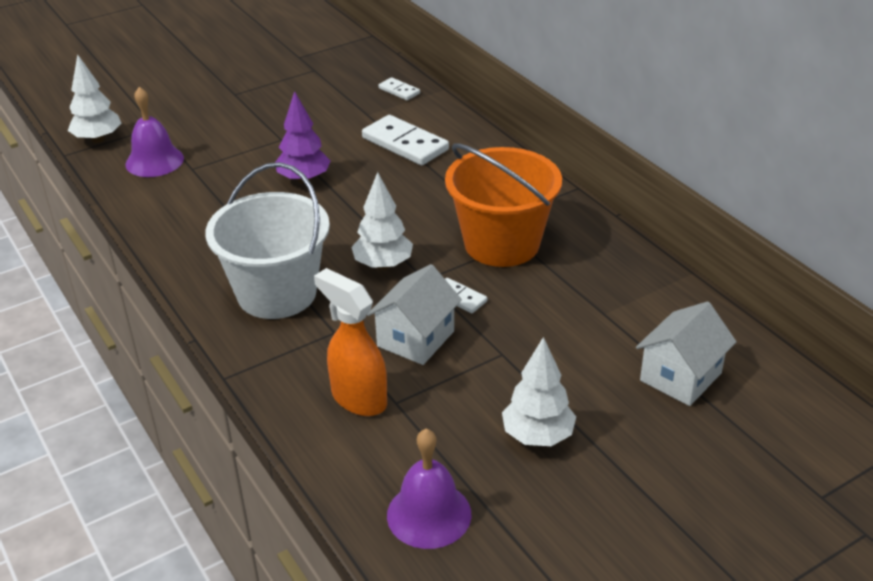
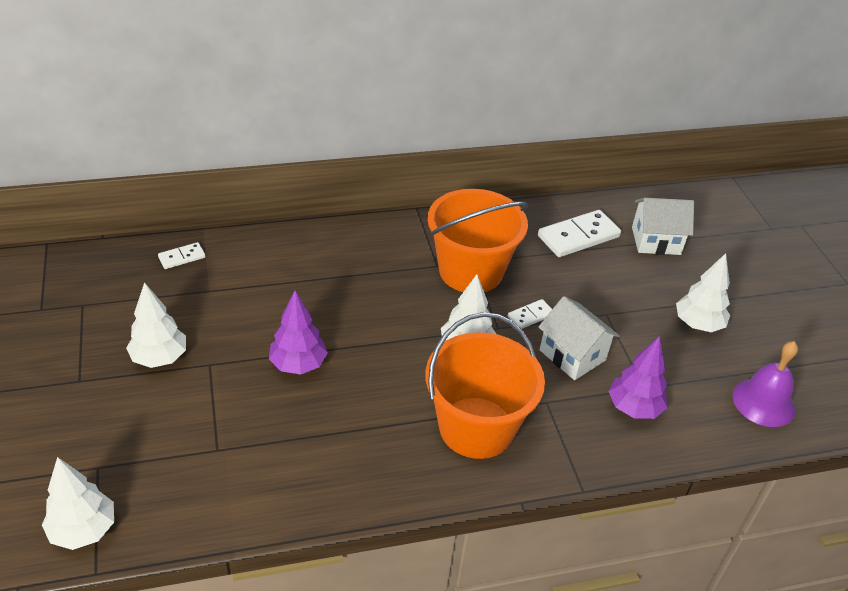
camera: 75 degrees left, 5 degrees up
purple bell [125,87,184,177] -> none
white bucket [206,162,330,319] -> orange bucket [425,312,545,459]
orange spray bottle [314,268,387,416] -> purple tree [608,336,667,419]
white domino [362,115,449,165] -> white domino moved to [538,210,621,257]
white house [636,301,737,406] -> white house turned 60 degrees counterclockwise [632,198,694,255]
none -> white tree [126,282,186,368]

